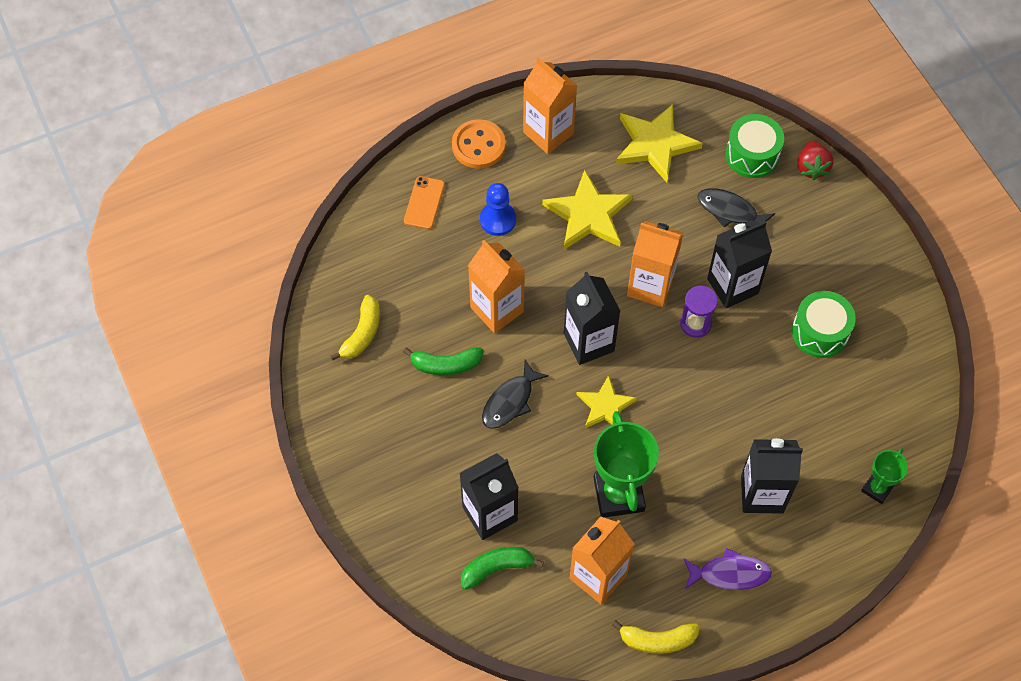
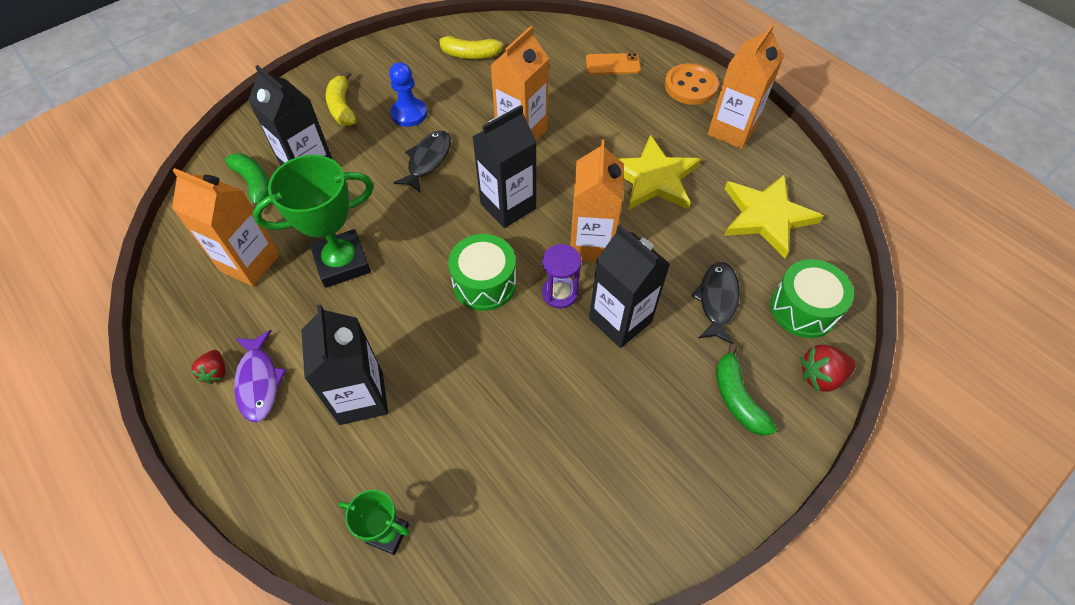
camera: 75 degrees right, 5 degrees down
green banana [403,347,484,375] -> green banana moved to [716,343,777,436]
blue pawn [480,183,516,236] -> blue pawn moved to [389,62,427,127]
black fish [482,360,549,429] -> black fish turned 90 degrees clockwise [394,131,451,193]
yellow star [576,375,637,428] -> none
yellow banana [612,620,699,654] -> yellow banana moved to [326,71,356,126]
green drum [792,291,856,358] -> green drum moved to [448,234,517,311]
none -> red strawberry [191,350,225,384]

